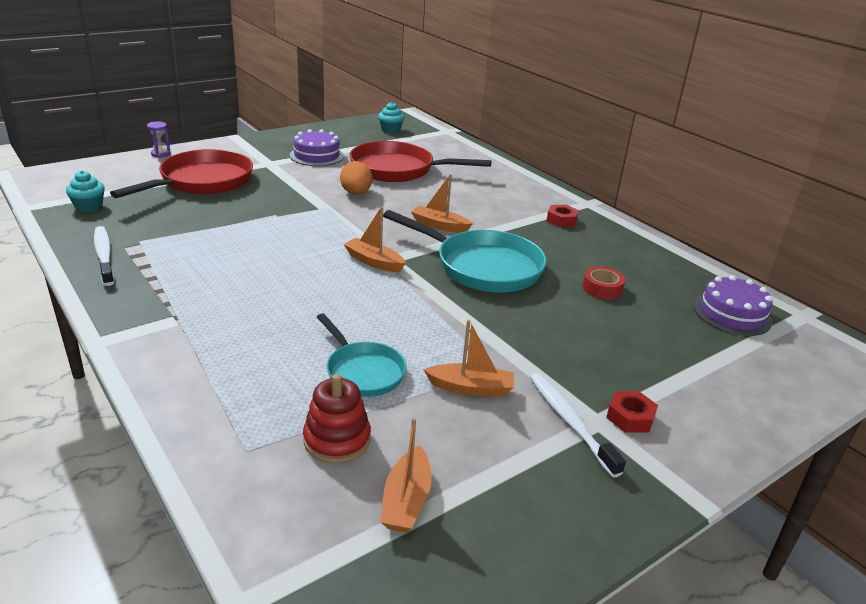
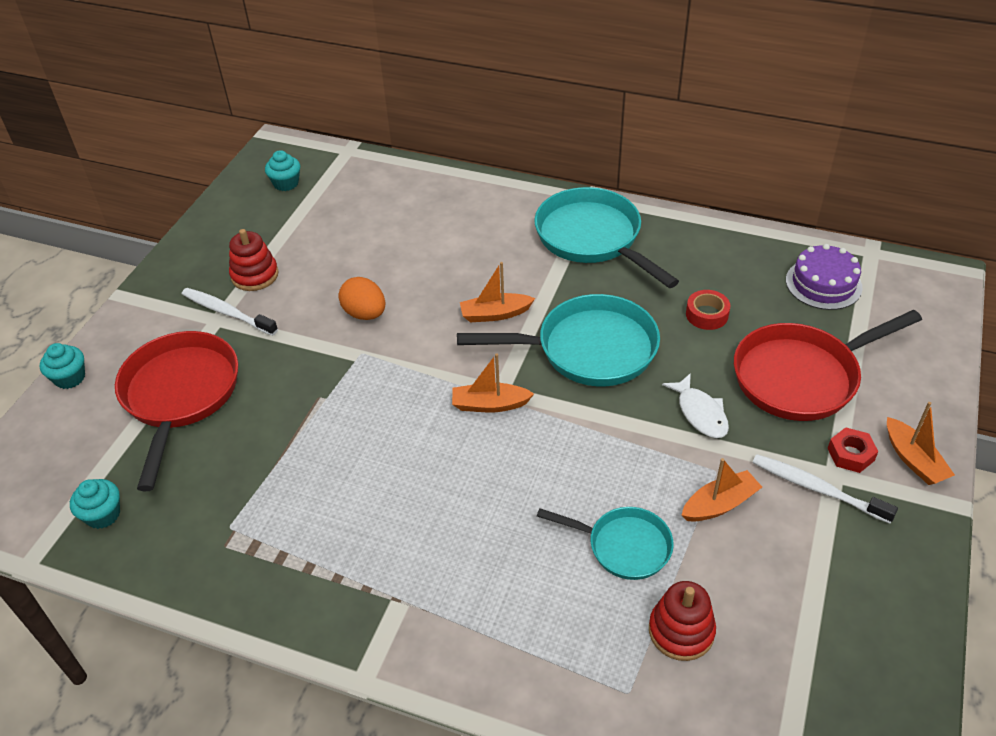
camera: 30 degrees left, 15 degrees up
white toothbrush [94,226,114,286] -> white toothbrush moved to [182,288,278,336]
purple hourglass [147,122,171,158] -> turquoise cupcake [40,343,85,389]
purple cake [290,129,344,166] -> red stacking toy [229,229,278,291]
red pan [350,141,492,182] -> red pan moved to [734,310,922,421]
orange boat [380,418,432,533] -> orange boat moved to [887,402,955,485]
red nut [546,204,579,227] -> turquoise pan [535,187,679,288]
none -> white fish [662,373,729,438]

